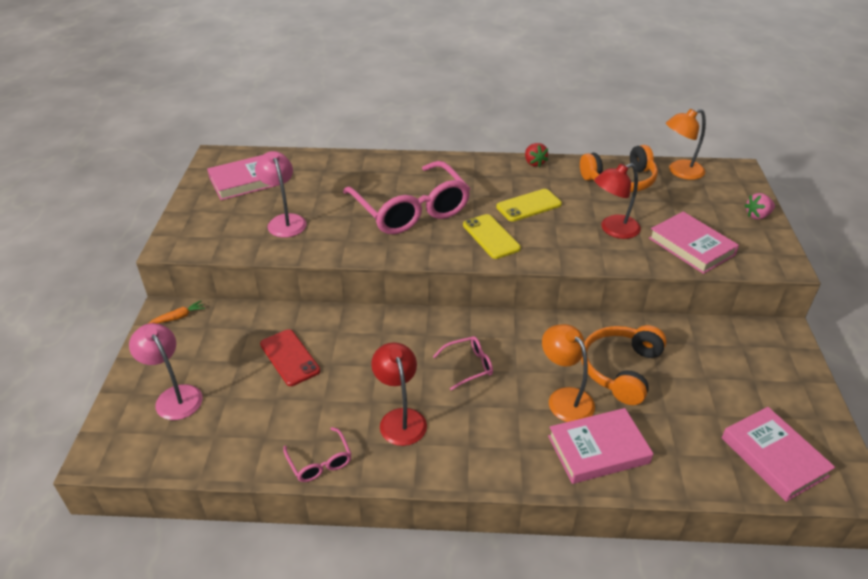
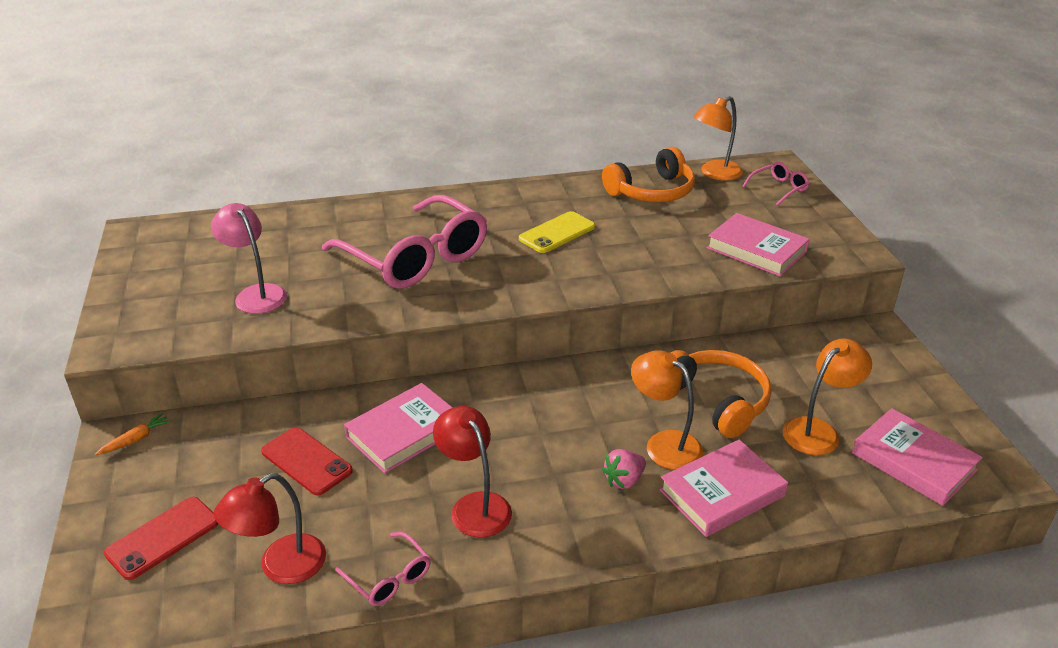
camera: 15 degrees left, 5 degrees down
pink lamp [129,323,203,420] -> red phone [104,497,218,580]
pink book [207,155,278,200] -> pink book moved to [344,383,453,473]
pink glasses [433,336,493,390] -> pink glasses moved to [742,162,809,206]
yellow phone [463,214,521,259] -> none
red strawberry [525,143,548,167] -> none
orange headphones [581,325,667,405] -> orange headphones turned 135 degrees clockwise [671,350,771,438]
red lamp [595,163,641,239] -> red lamp moved to [214,473,326,584]
pink strawberry [744,193,775,219] -> pink strawberry moved to [602,449,646,489]
none -> orange lamp [783,339,872,455]

